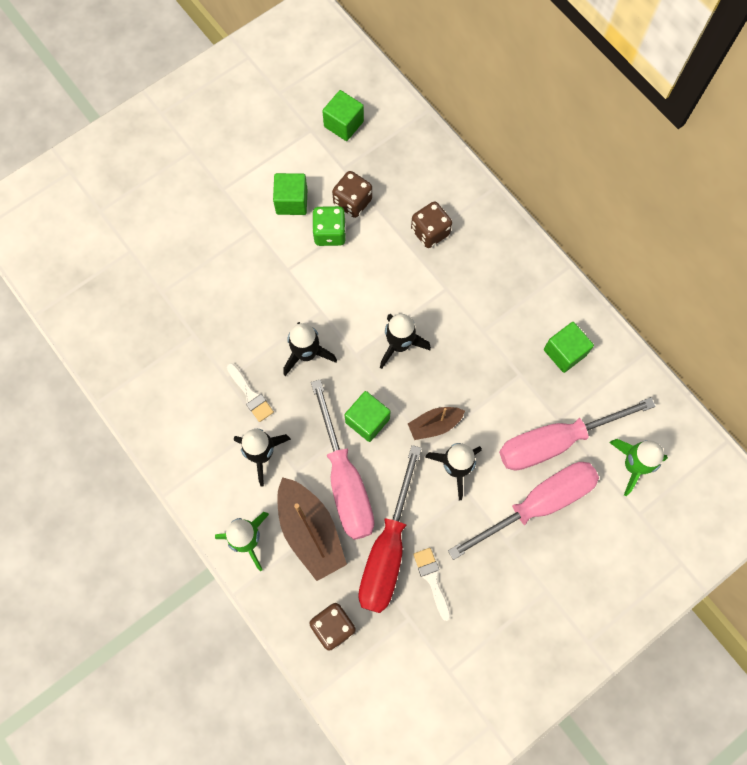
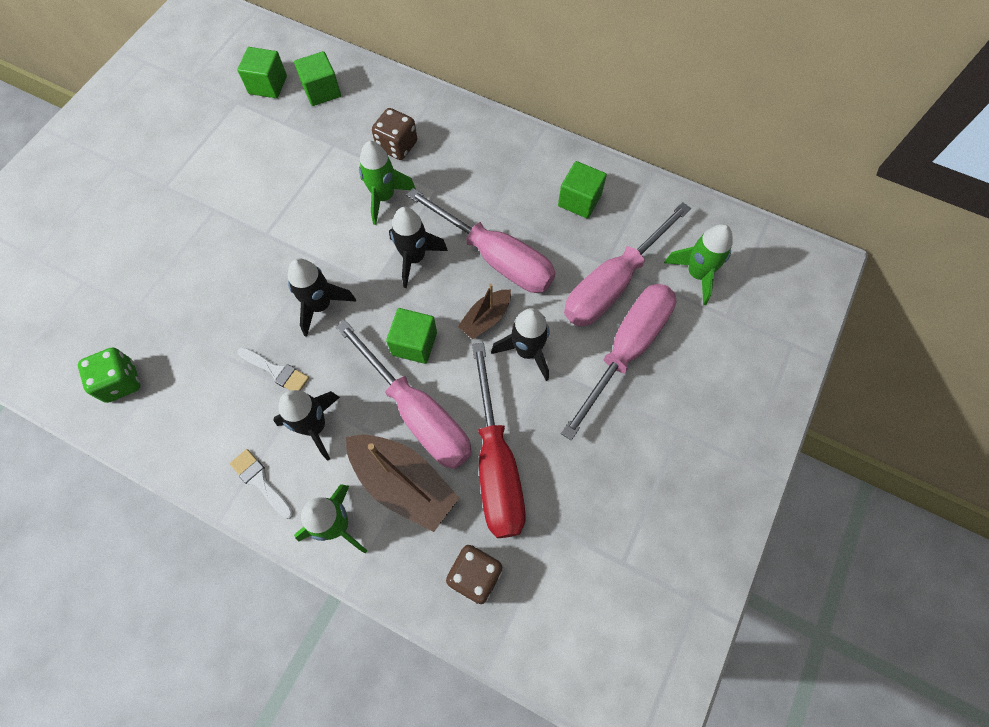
camera: 25 degrees left, 5 degrees down
green cube [273,173,307,215] -> green cube moved to [294,51,341,106]
green dice [312,206,346,246] -> green dice moved to [78,347,140,403]
brown dice [332,171,372,218] -> none
white brush [413,548,451,621] -> white brush moved to [230,449,294,519]
none -> green rocket [359,141,416,225]
none -> pink screwdriver [406,188,556,293]

